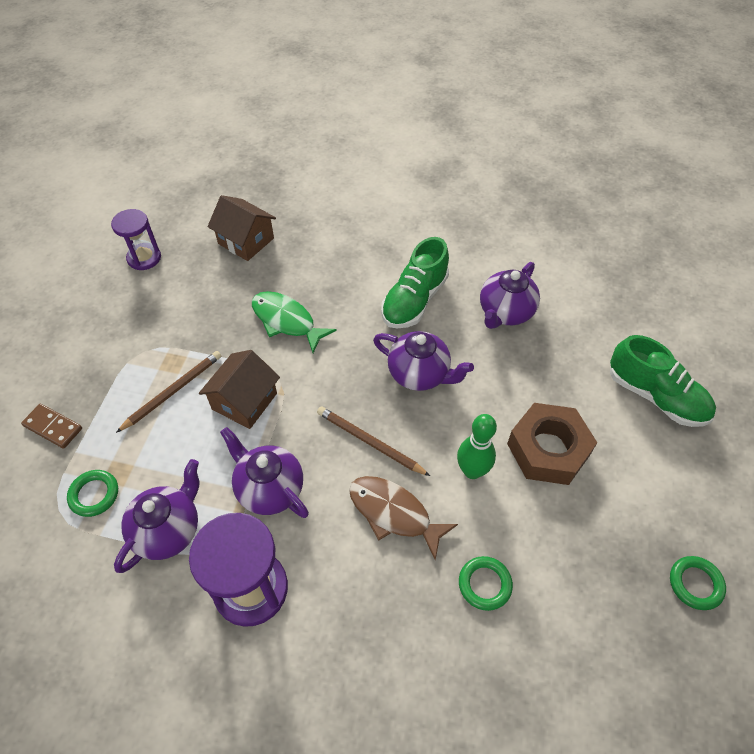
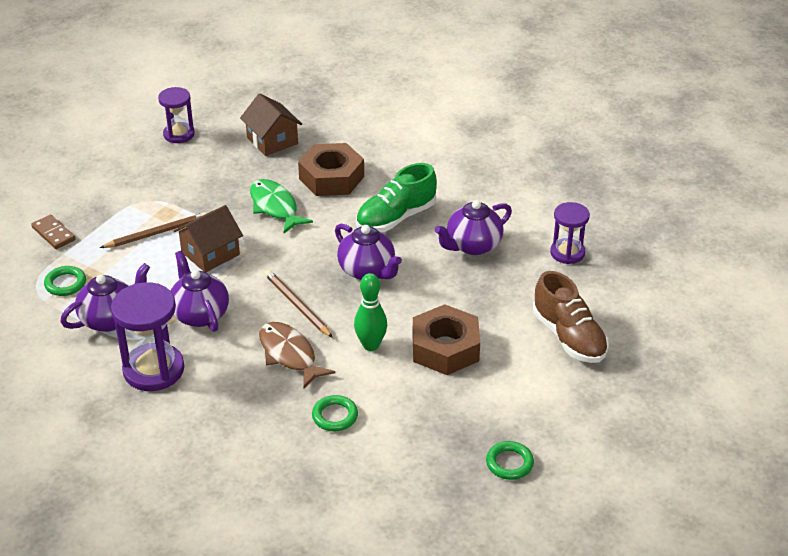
camera: 20 degrees right, 15 degrees down
green shoe [610,335,716,427] -> brown shoe [533,271,609,363]
none -> brown nut [298,143,364,196]
none -> purple hourglass [550,202,590,264]

